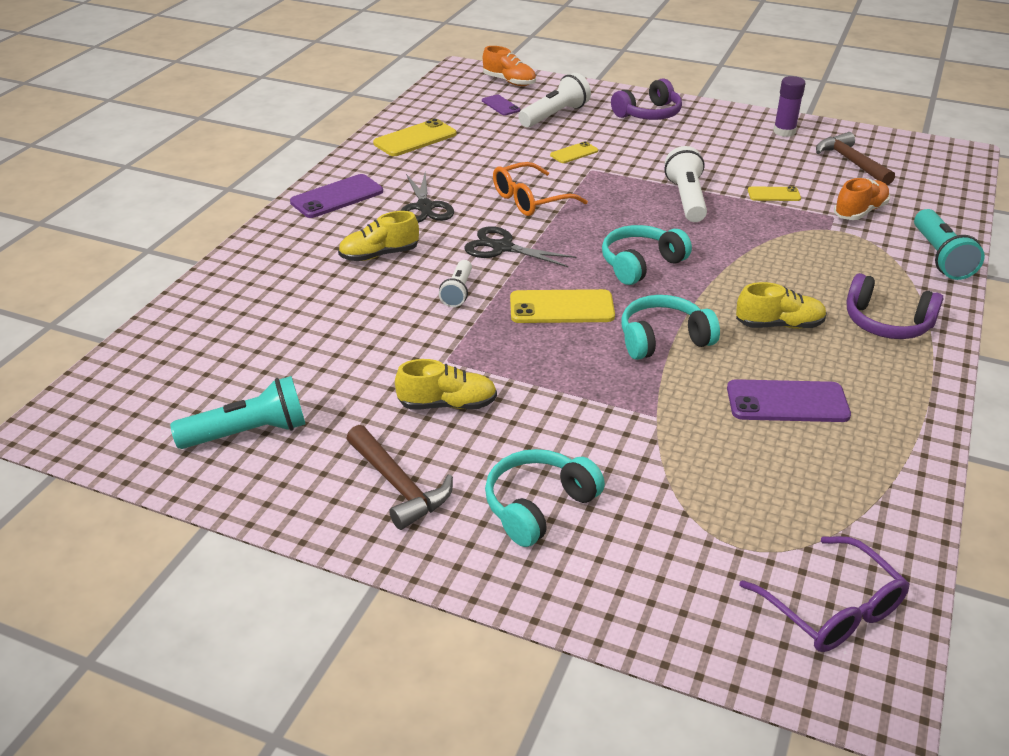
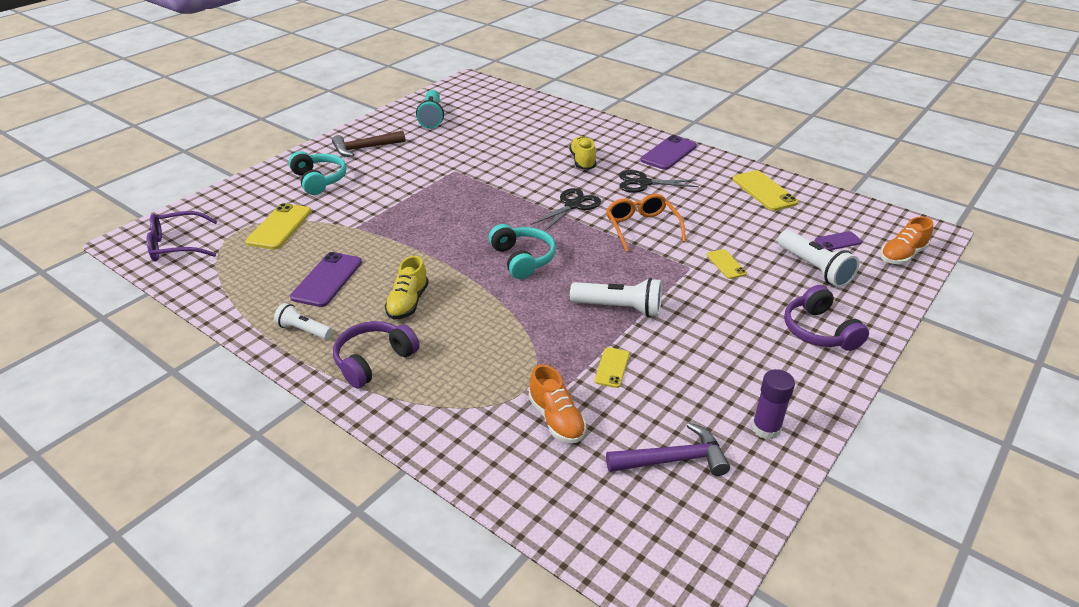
camera: 105 degrees right, 0 degrees up
purple phone [290,174,383,218] -> purple phone turned 60 degrees clockwise [641,135,697,170]
yellow shoe [395,359,497,409] -> none
white flashlight [439,260,472,307] -> white flashlight moved to [274,303,333,340]
yellow phone [510,289,615,323] -> yellow phone moved to [246,203,311,249]
turquoise headphones [622,295,720,360] -> none
brown hammer [816,132,895,185] -> purple hammer [606,423,730,476]
turquoise flashlight [914,209,985,280] -> none

